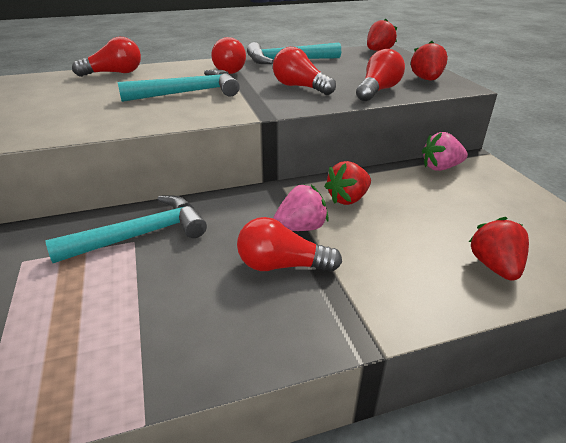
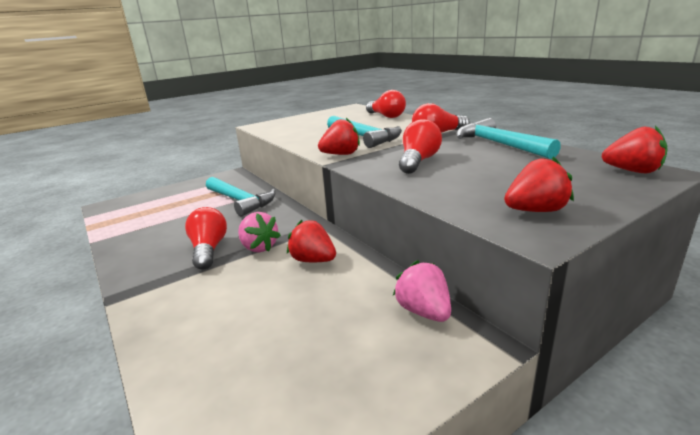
camera: 75 degrees right, 10 degrees down
red light bulb [356,49,405,101] -> none
red strawberry [469,217,529,281] -> red strawberry moved to [318,118,360,155]

